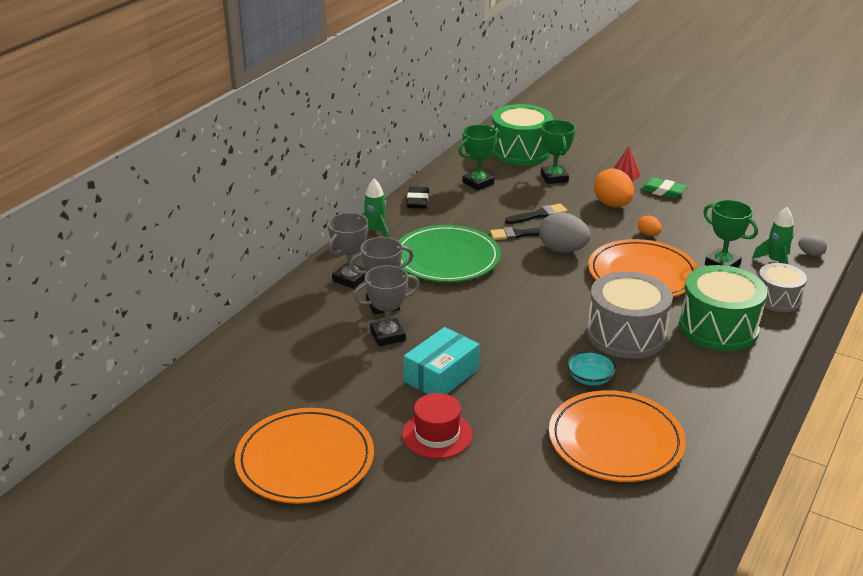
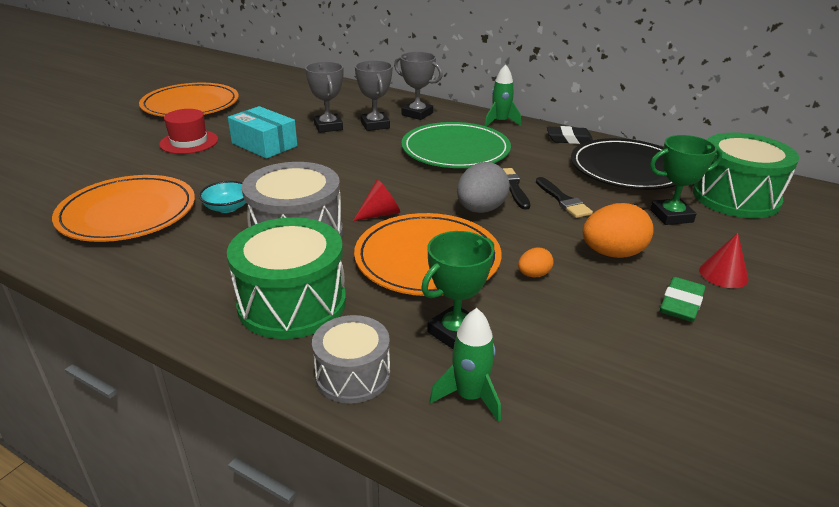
camera: 90 degrees right, 0 degrees up
green trophy [458,124,500,191] -> black plate [571,138,676,190]
grey egg [798,235,827,256] -> none
none -> red cone [353,180,400,221]

